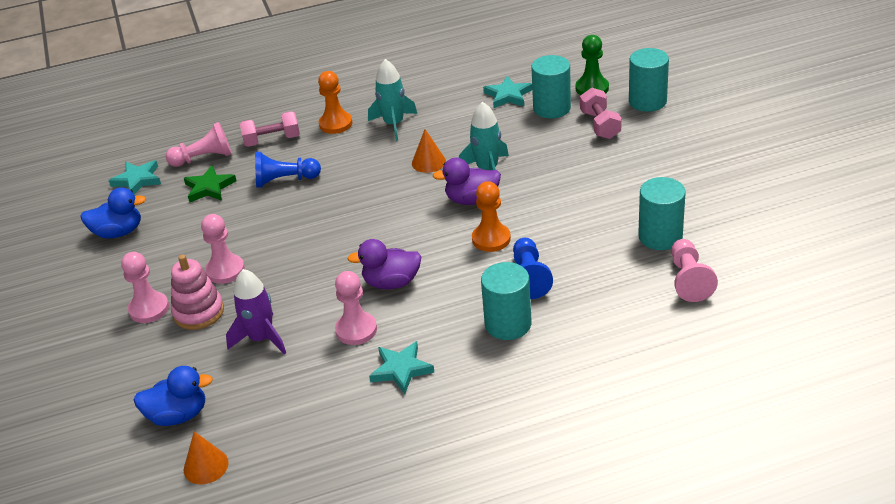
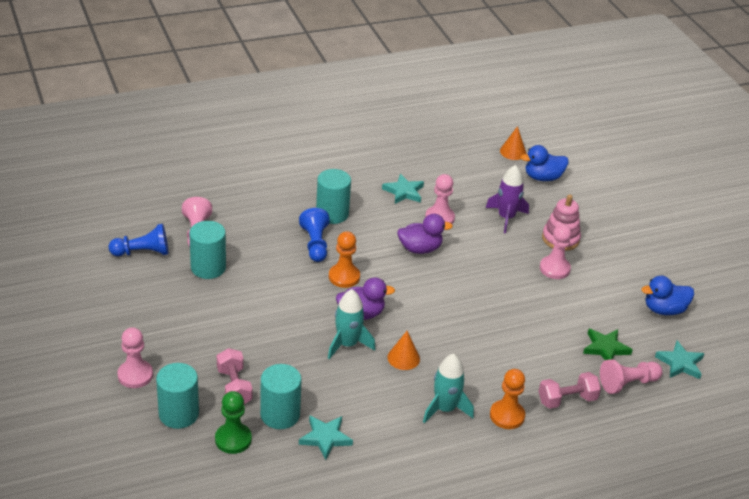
camera: 170 degrees right, 0 degrees up
pink pawn [121,252,169,323] -> pink pawn moved to [117,327,153,388]
blue pawn [255,152,321,188] -> blue pawn moved to [109,224,168,256]

